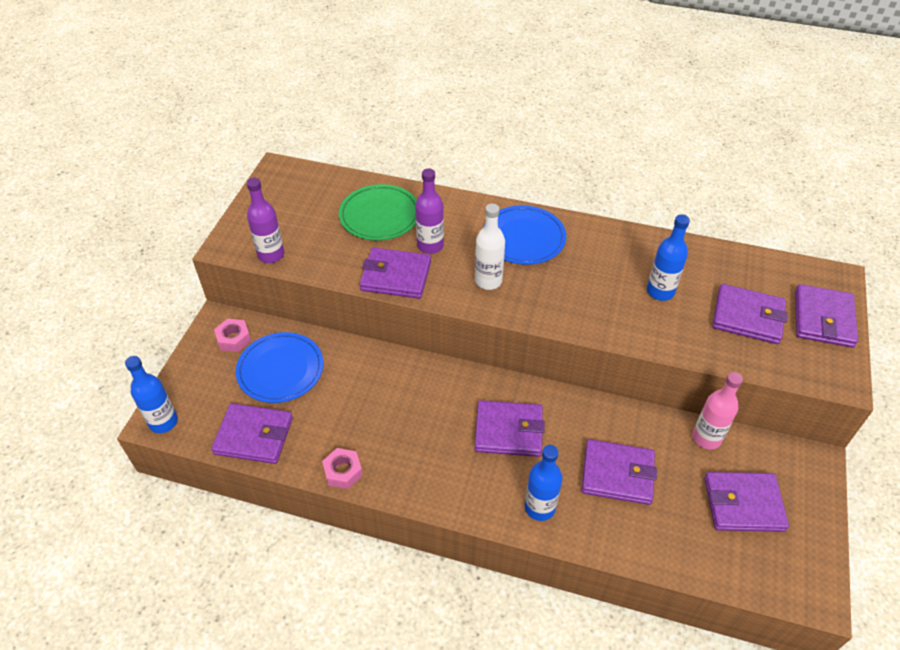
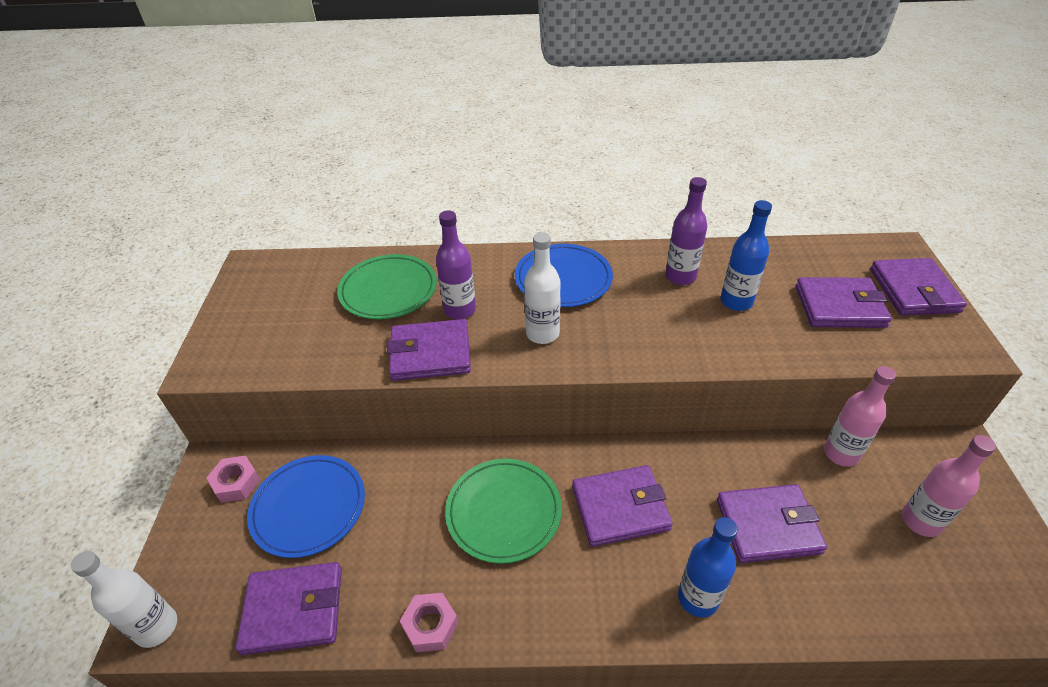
camera: 15 degrees left, 5 degrees down
blue bottle [125,356,178,433] -> white bottle [71,551,177,648]
purple bottle [246,178,285,263] -> purple bottle moved to [665,177,707,285]
purple wallet [704,472,789,532] -> pink bottle [902,435,996,537]
none -> green plate [445,459,562,564]

